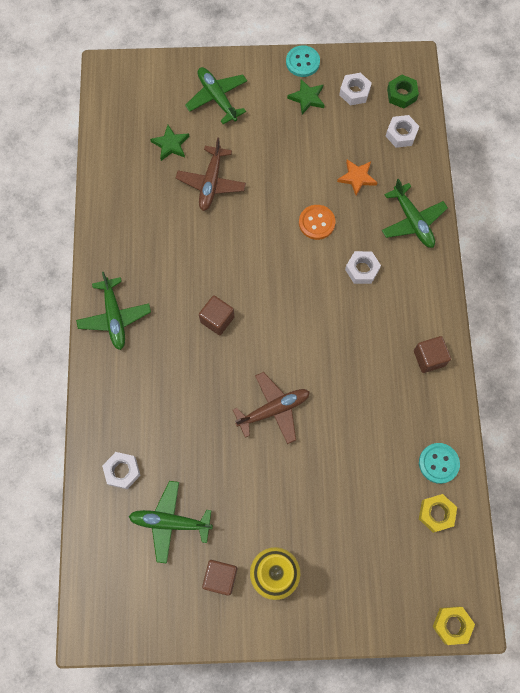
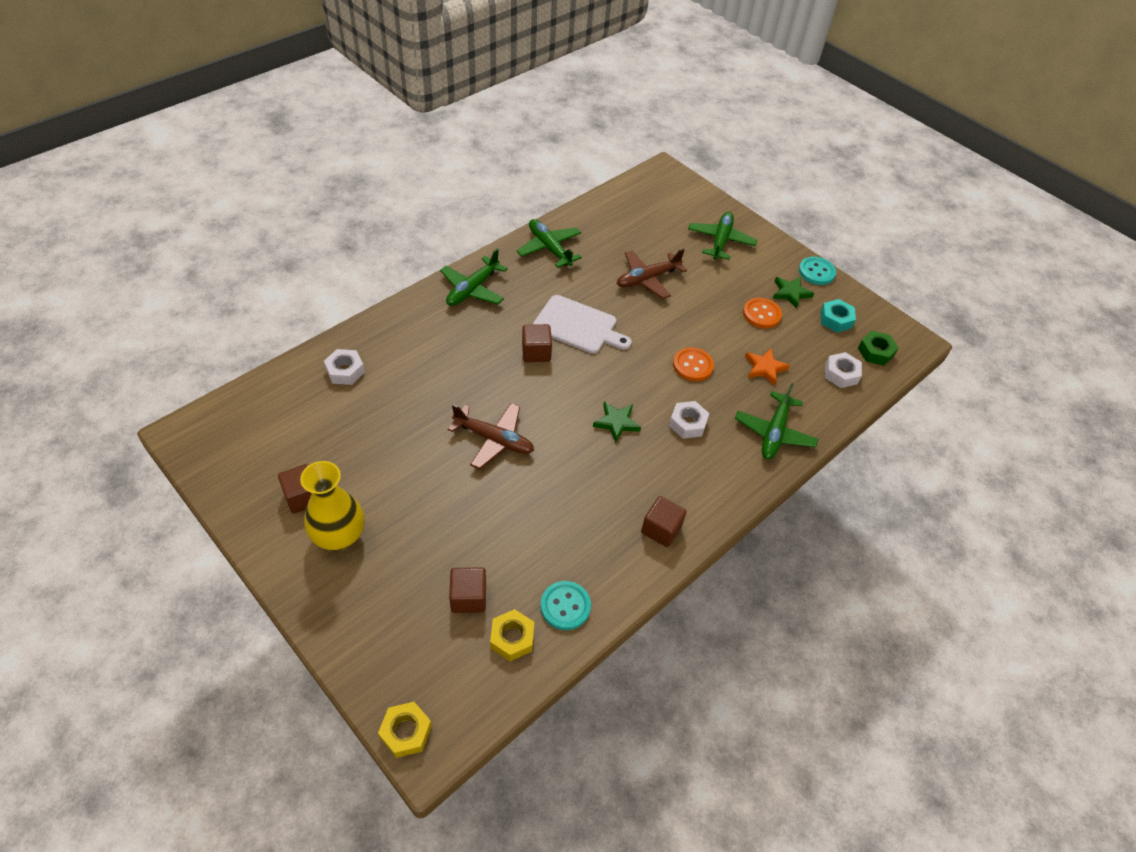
camera: 45 degrees right, 20 degrees down
green plane [128,481,213,564] -> green plane moved to [517,219,582,268]
green star [150,125,189,161] -> green star moved to [593,402,641,443]
white nut [339,73,372,105] -> turquoise nut [820,299,856,333]
none -> brown cube [449,567,486,613]
none -> white cutting board [532,295,632,354]
none -> orange button [743,298,782,328]

